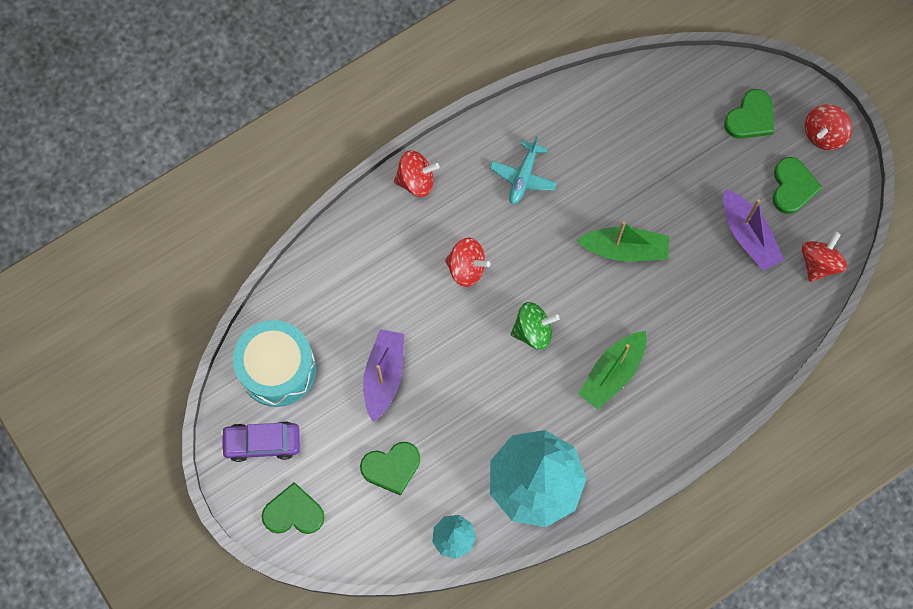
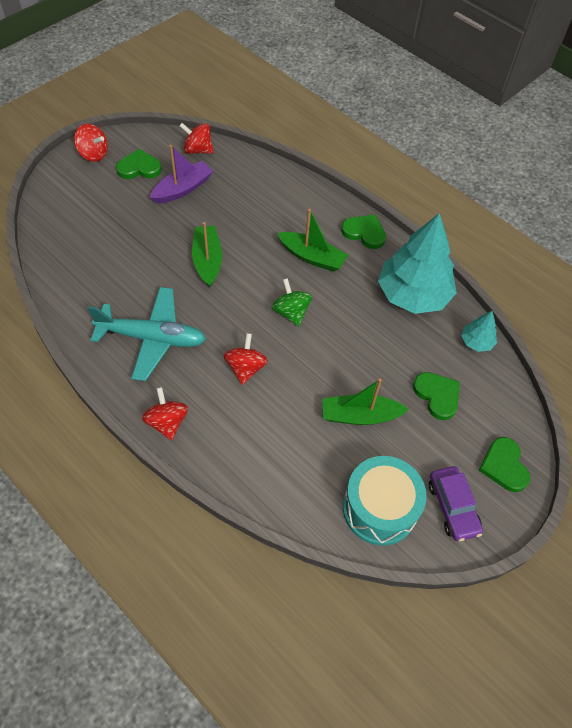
camera: 105 degrees left, 15 degrees down
purple boat [363,329,404,422] -> green boat [323,378,409,425]
turquoise plane [490,136,557,204] -> turquoise plane [87,287,206,381], size x1.80
green heart [724,89,774,139] -> green heart moved to [341,215,386,249]

